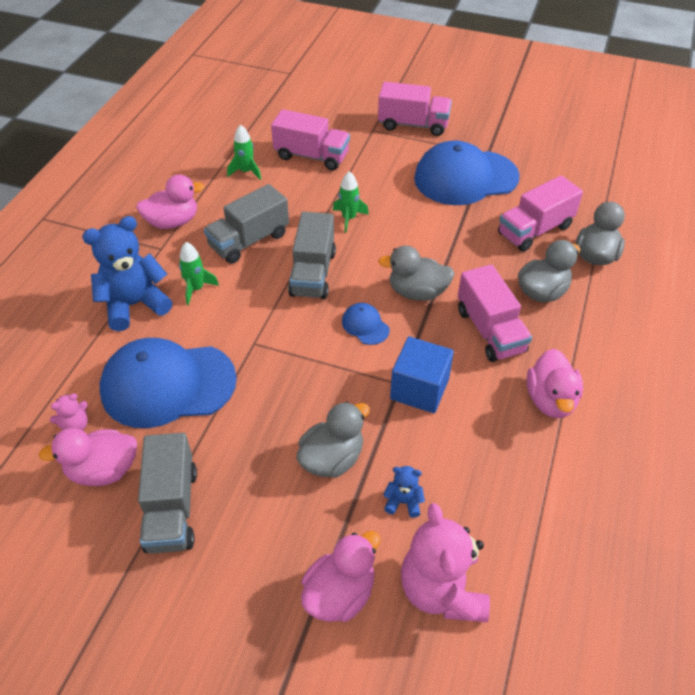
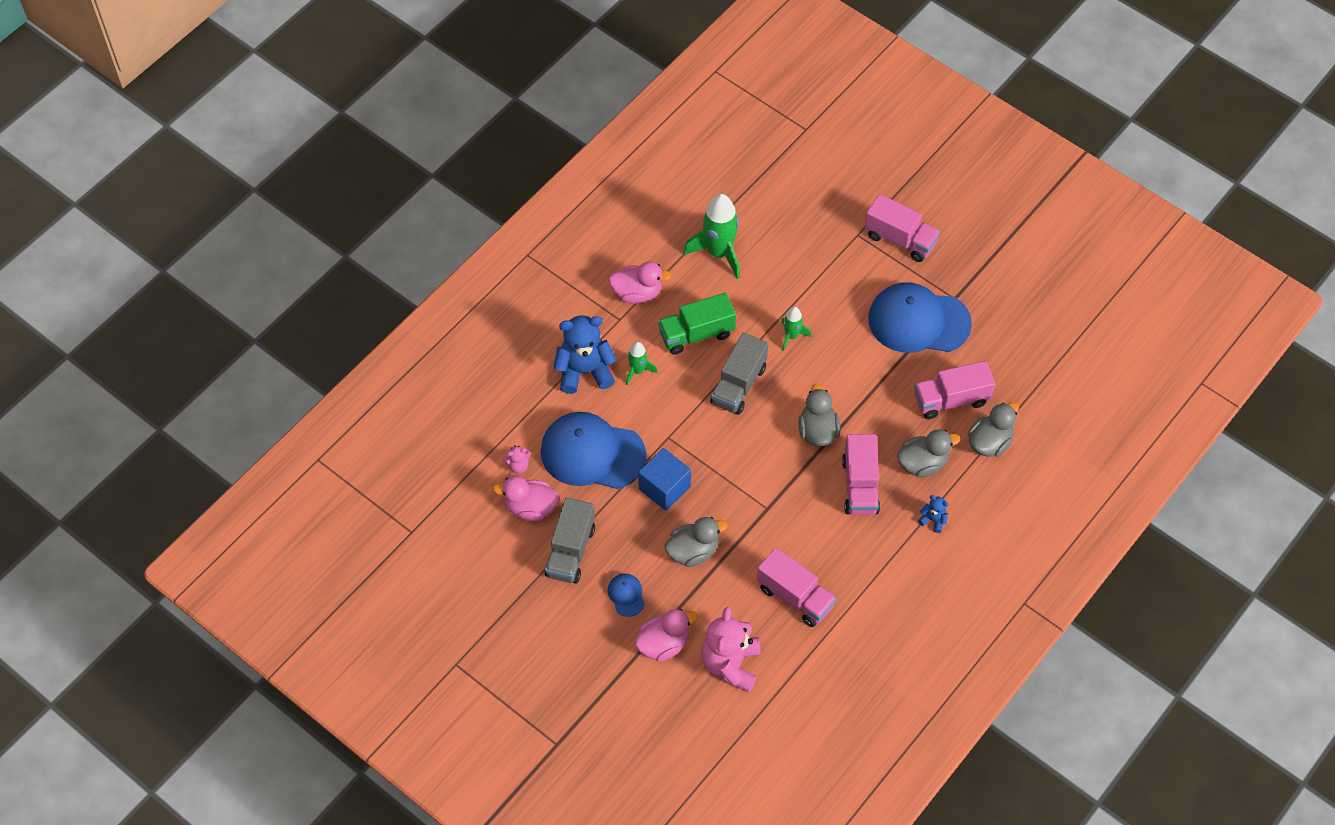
camera: 20 degrees right, 10 degrees up
grey truck [204,184,289,264] -> green truck [658,293,736,355]
green rocket [227,125,261,180] -> green rocket [683,194,740,279], size x1.89
pink truck [271,109,350,170] -> pink truck moved to [757,547,837,627]
blue cap [342,303,390,345] -> blue cap moved to [608,573,645,617]
grey duck [378,245,455,301] -> grey duck turned 60 degrees clockwise [798,383,840,446]
blue teddy bear [383,466,425,518] -> blue teddy bear moved to [918,495,949,533]
blue cube [390,337,454,413] -> blue cube moved to [638,448,691,511]
pink duck [527,349,583,418] -> none

